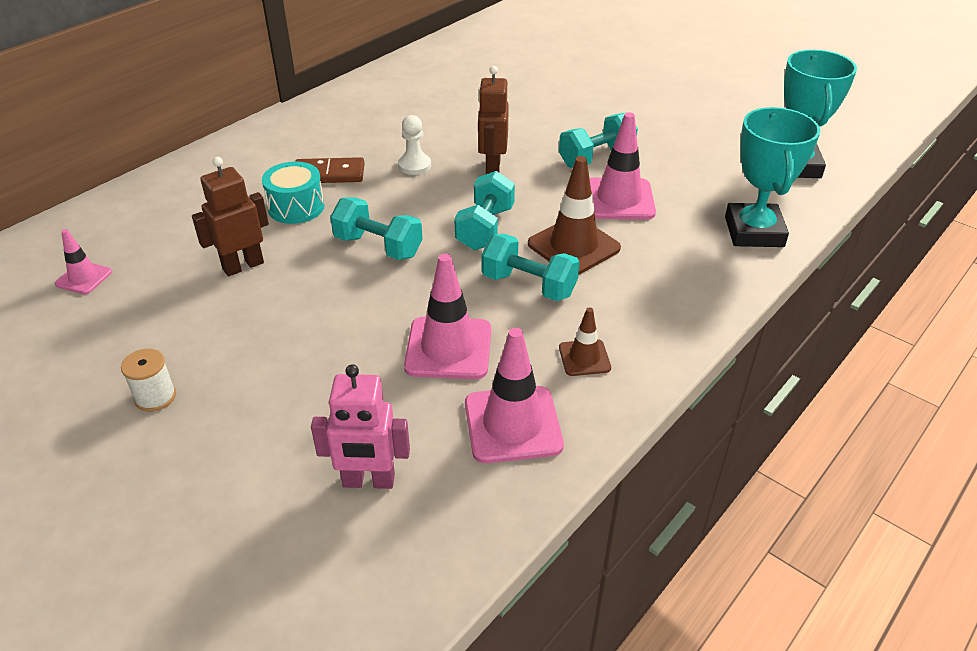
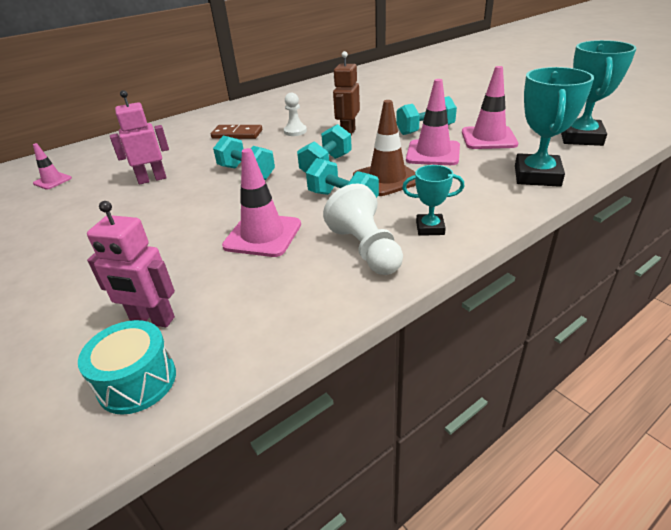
camera: 15 degrees right, 5 degrees down
white spool [121,349,176,412] -> none
brown robot [192,157,269,276] -> pink robot [110,90,169,184]
turquoise drum [262,161,325,224] -> turquoise drum moved to [78,320,176,415]
pink traffic cone [465,328,564,463] -> pink traffic cone moved to [462,66,518,149]
brown traffic cone [559,307,611,376] -> white pawn [323,184,403,275]
none -> turquoise trophy [402,165,464,236]

